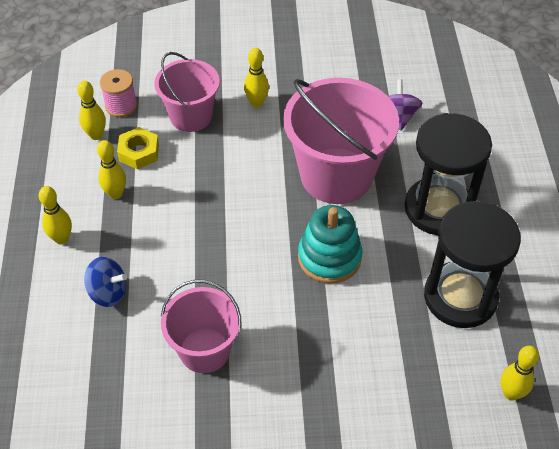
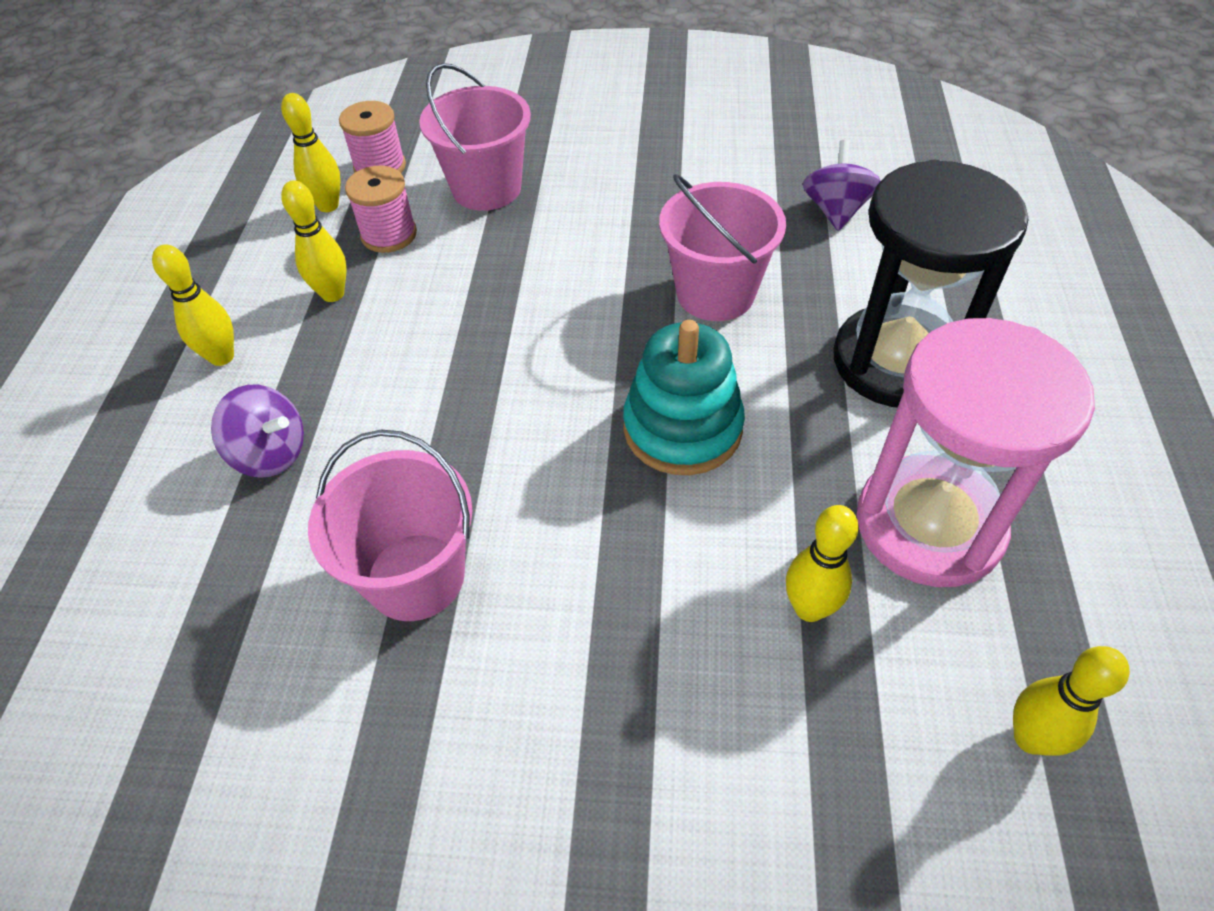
camera: 10 degrees right, 0 degrees up
blue spinning top [84,257,127,307] -> purple spinning top [211,385,304,478]
yellow nut [117,127,159,169] -> pink spool [345,166,417,253]
yellow bowling pin [244,48,269,107] -> yellow bowling pin moved to [786,505,859,622]
pink bucket [283,78,399,204] -> pink bucket [659,174,786,321], size x0.61
black hourglass [424,201,521,328] -> pink hourglass [857,318,1095,587]

